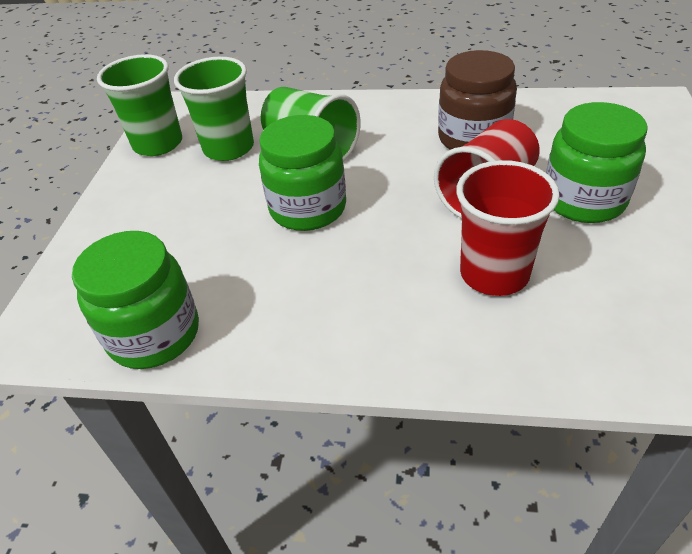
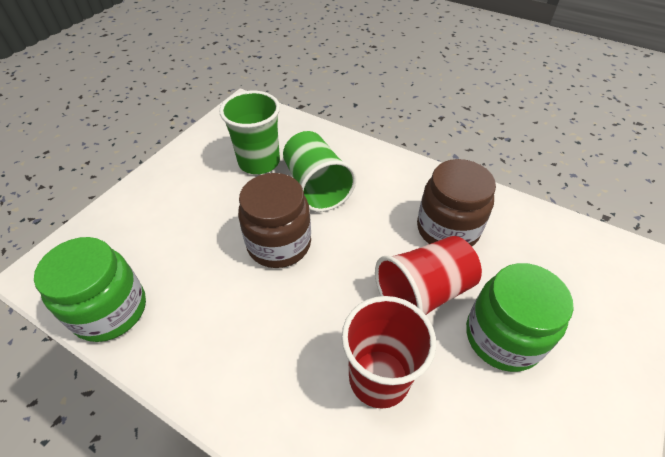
camera: 20 degrees right, 5 degrees up
green cup [97,54,182,156] -> none
green jar [259,115,346,231] -> brown jar [238,173,311,268]

